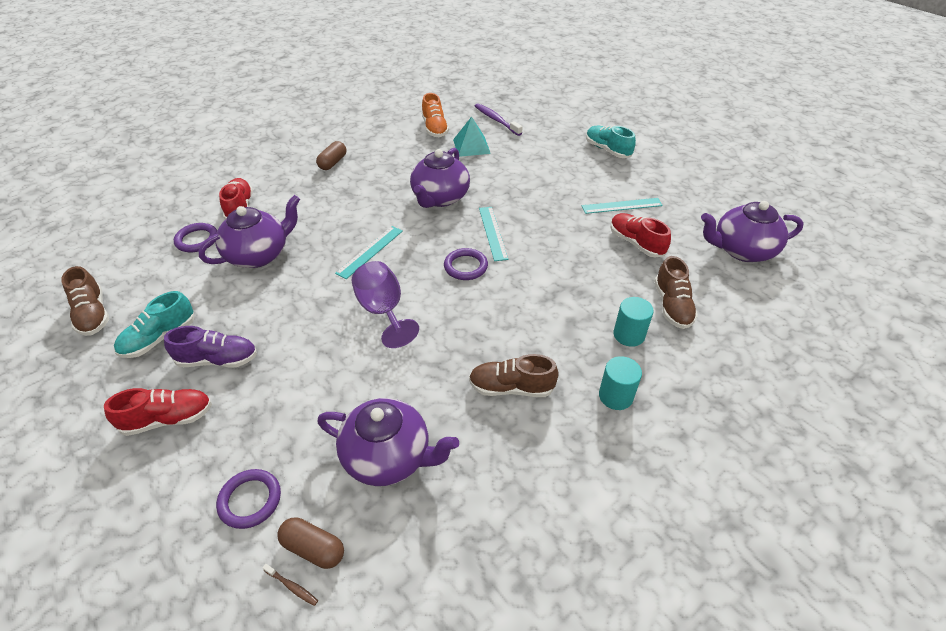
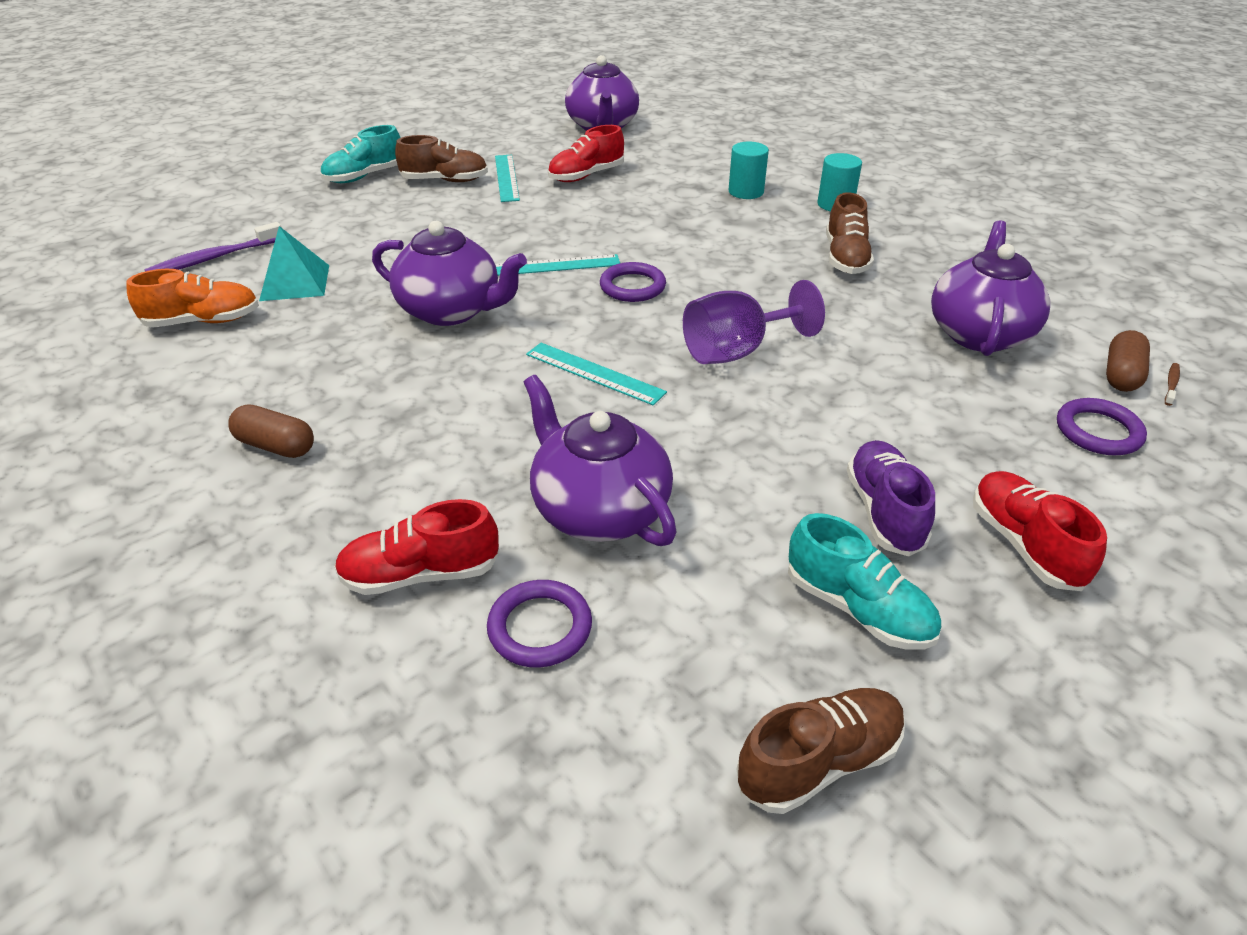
camera: 90 degrees left, 5 degrees down
brown shoe [654,256,698,329] -> brown shoe moved to [395,135,488,182]

